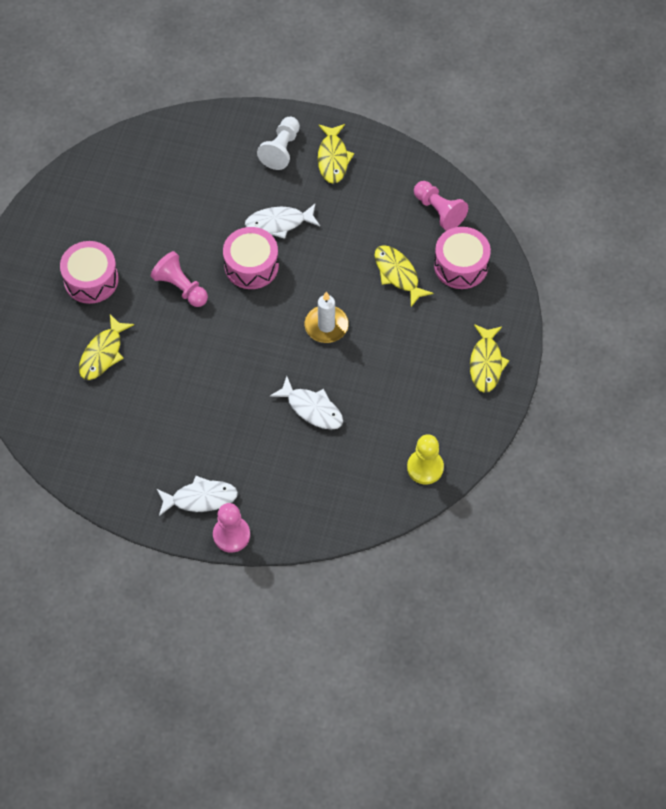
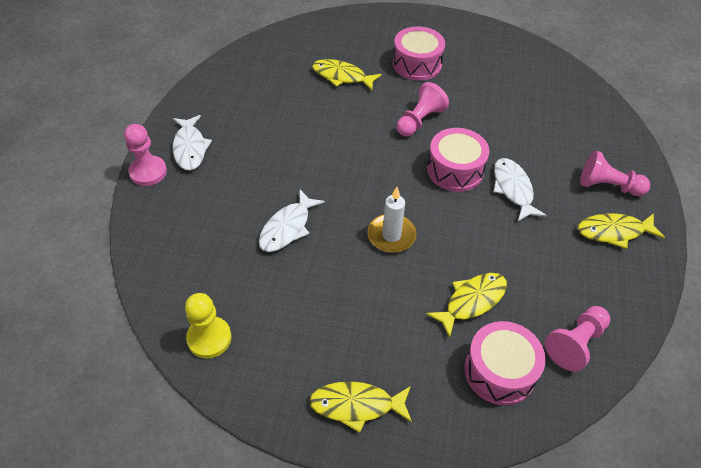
camera: 85 degrees right, 10 degrees down
white pawn [257,117,300,170] -> pink pawn [580,150,650,196]

